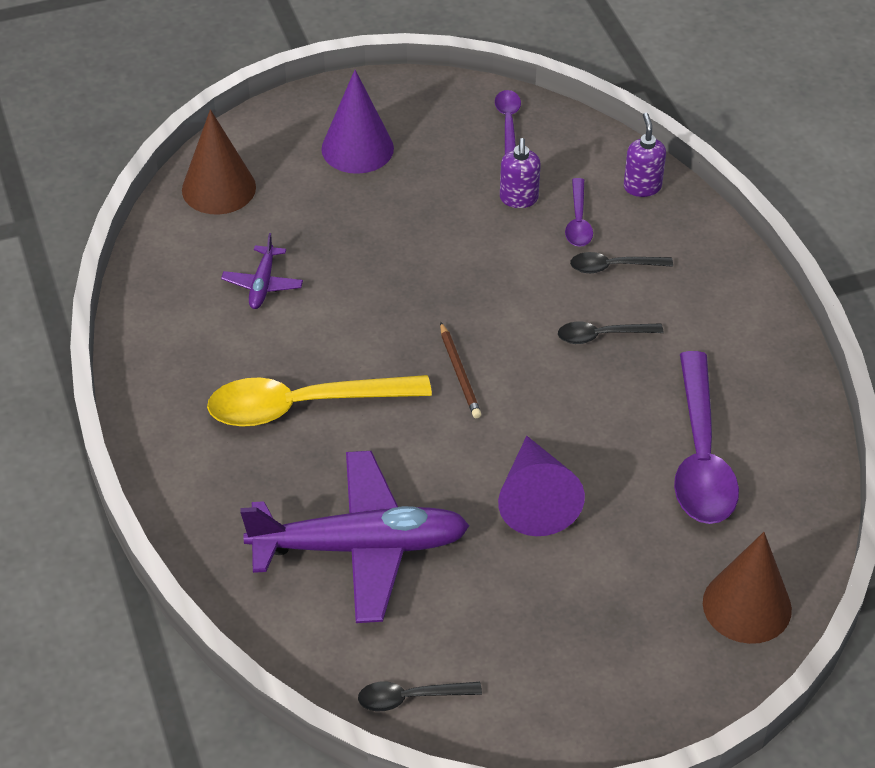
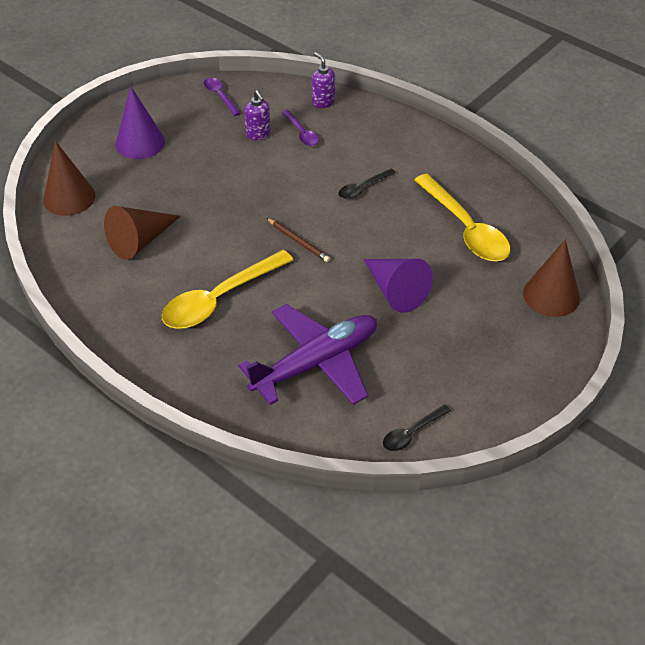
camera: 30 degrees left, 0 degrees up
purple plane [221,233,303,309] -> brown cone [104,206,180,260]
black spoon [570,252,673,273] -> none
purple spoon [674,351,739,524] -> yellow spoon [414,174,510,261]

